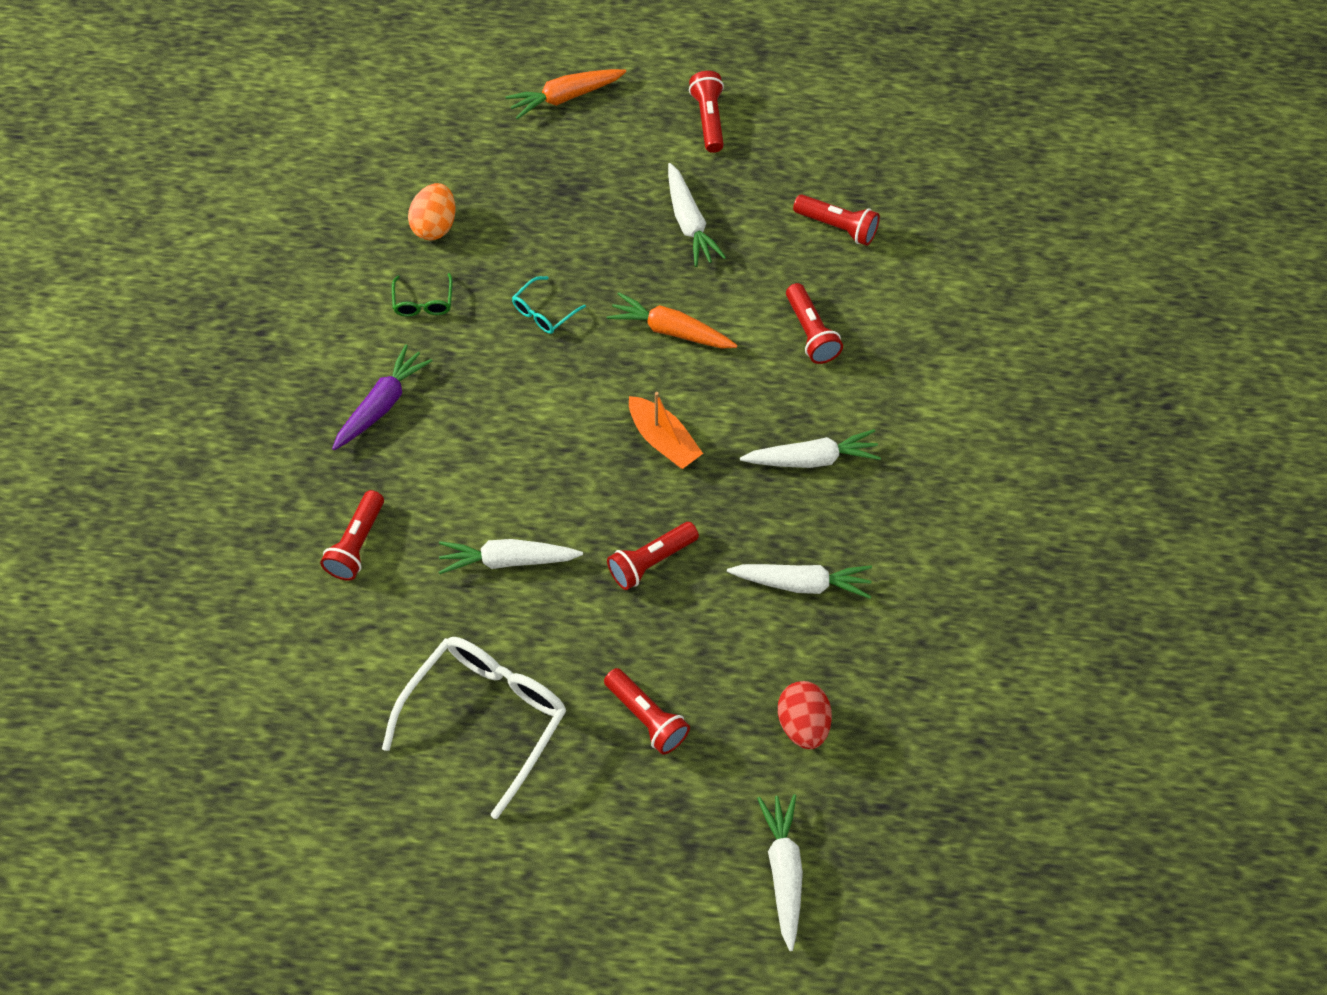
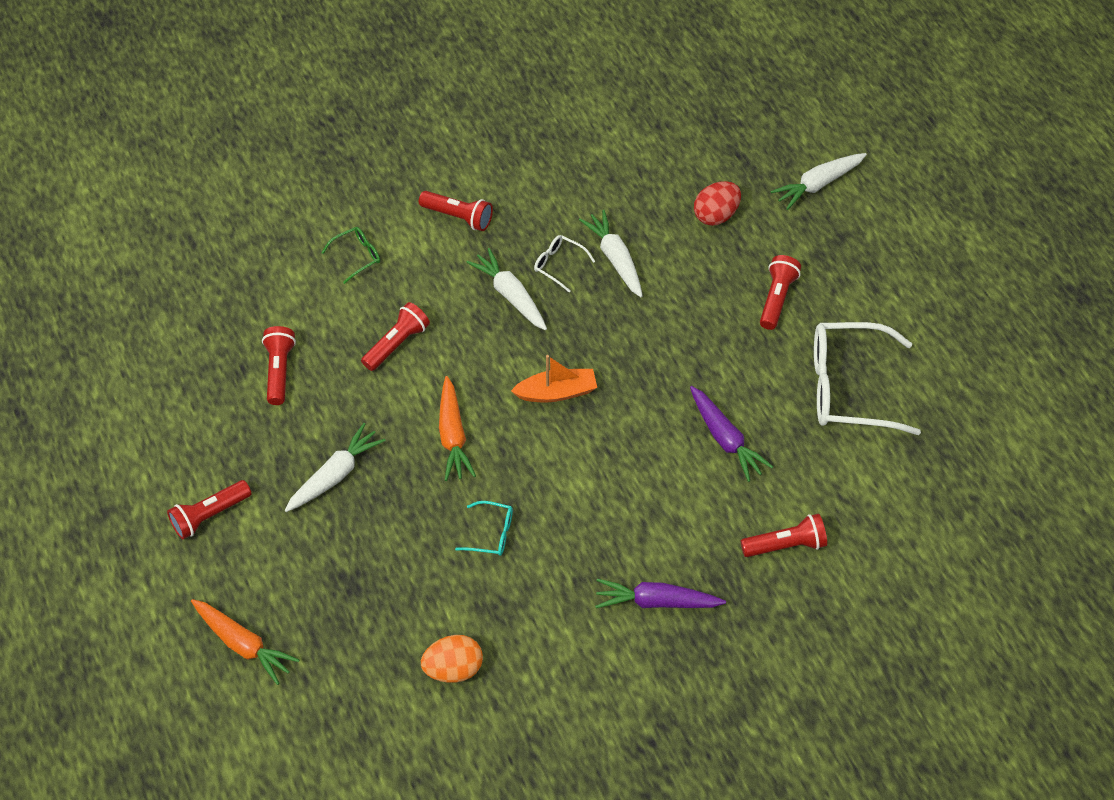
camera: 120 degrees left, 5 degrees down
green glasses [392,273,453,317] -> green glasses moved to [321,227,380,284]
white carrot [439,539,583,574] -> purple carrot [690,386,773,482]
red flashlight [607,522,699,590] -> red flashlight moved to [419,191,493,231]
orange boat [629,392,703,469] -> orange boat turned 60 degrees clockwise [511,355,597,402]
none -> white glasses [534,235,595,292]

